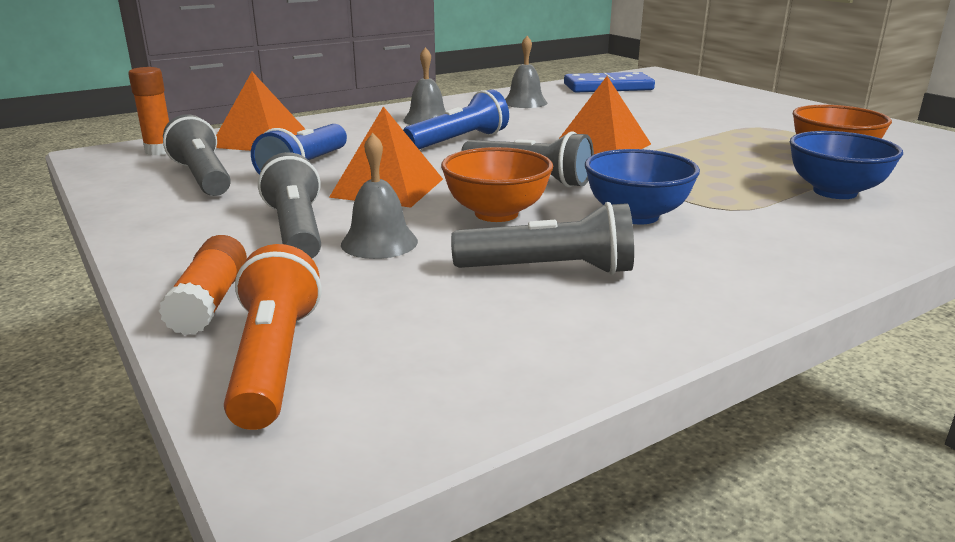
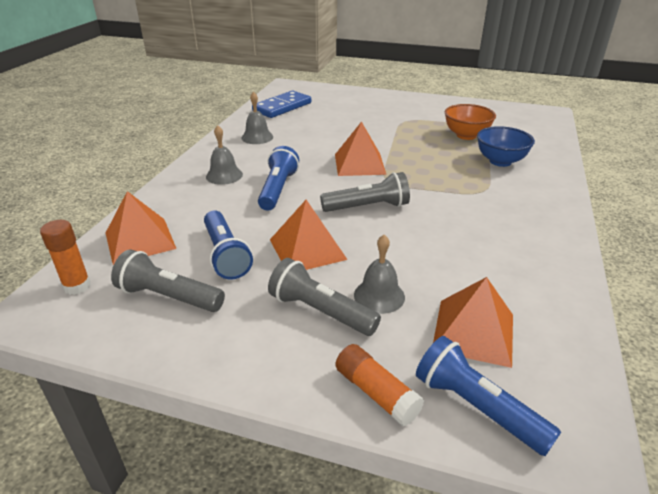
camera: 40 degrees left, 10 degrees up
orange flashlight [224,244,321,430] -> blue flashlight [416,336,561,456]
orange bowl [441,147,553,222] -> none
grey flashlight [451,202,634,275] -> none
blue bowl [585,149,700,225] -> none
none -> orange pyramid [433,277,513,368]

